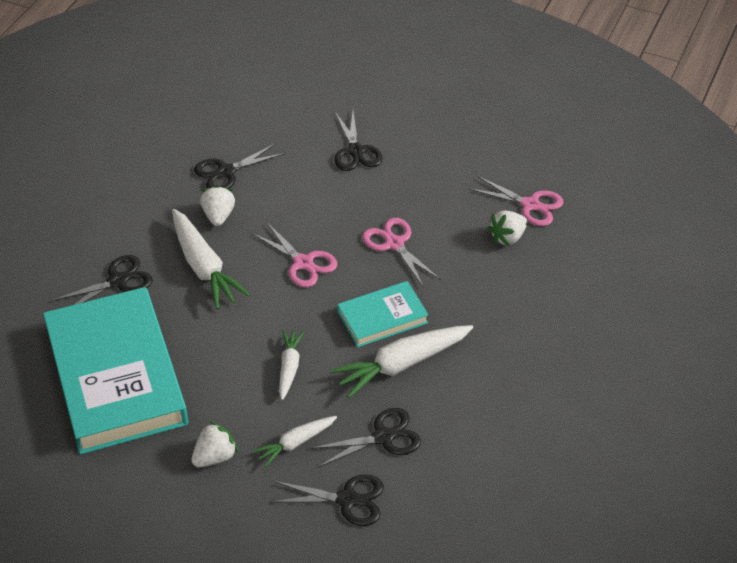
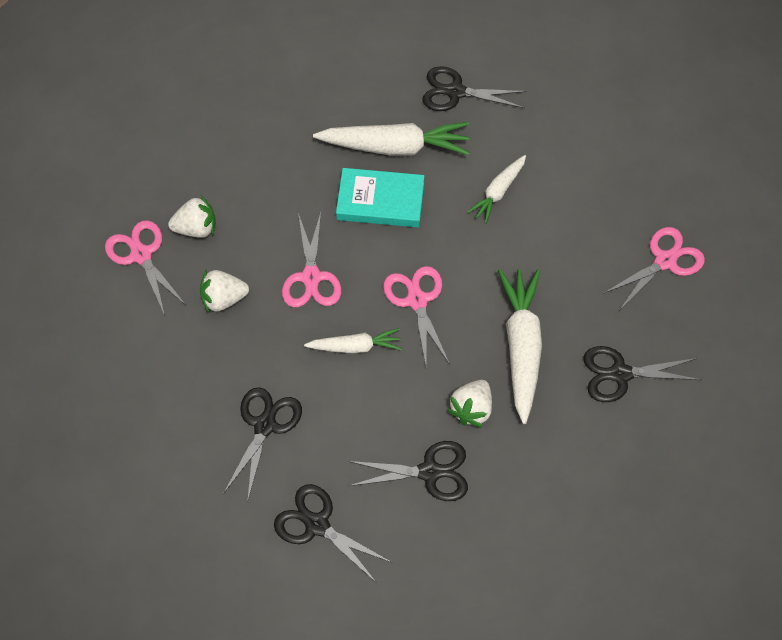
camera: 150 degrees left, 15 degrees up
turquoise book [43,287,188,455] -> pink scissors [603,227,705,309]
white strawberry [191,421,238,467] -> white strawberry moved to [200,269,249,313]
white carrot [253,416,337,467] -> white carrot moved to [304,328,402,353]
black scissors [270,475,384,526] -> black scissors moved to [274,484,393,583]

